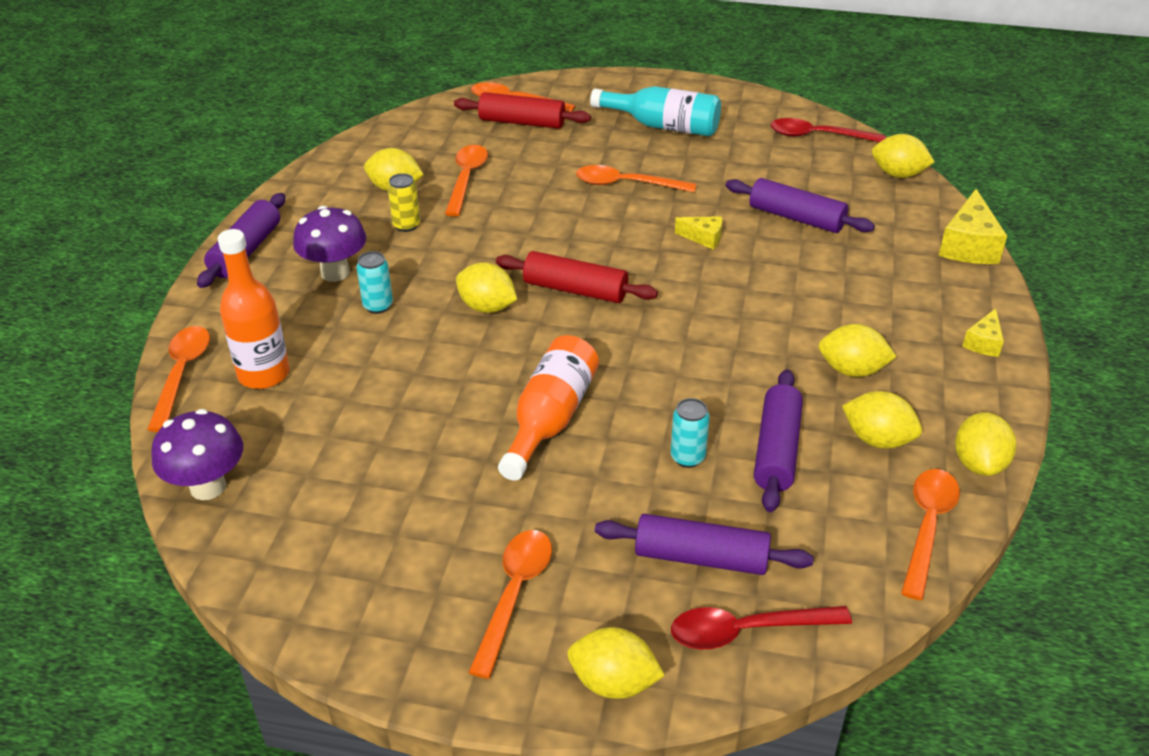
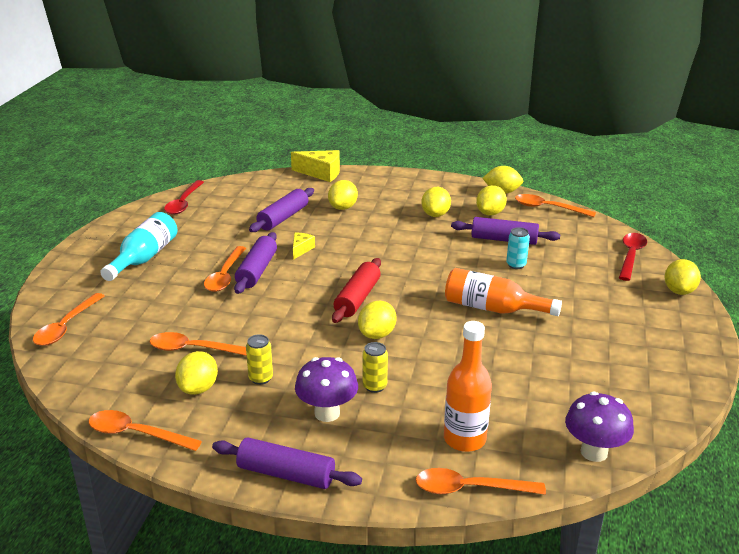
camera: 90 degrees left, 10 degrees down
turquoise can [356,251,393,314] -> yellow can [362,342,388,393]
red rolling pin [454,92,591,129] -> none
orange spoon [468,530,552,679] -> orange spoon moved to [88,410,202,451]
purple rolling pin [595,514,814,575] -> purple rolling pin moved to [234,232,277,294]
red spoon [671,606,852,649] -> red spoon turned 150 degrees counterclockwise [619,233,647,281]
yellow lemon [872,134,934,178] -> yellow lemon moved to [328,180,358,210]
yellow cheese [963,308,1004,357] -> none

